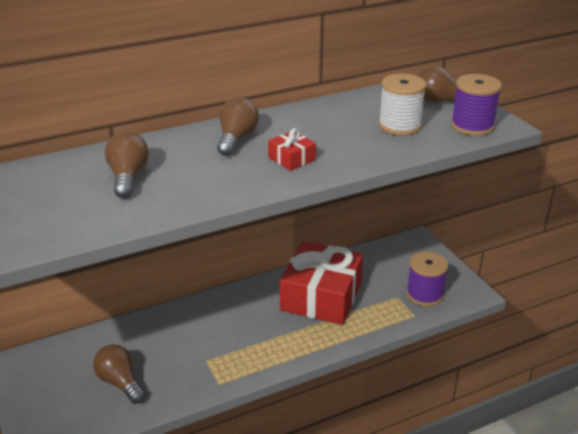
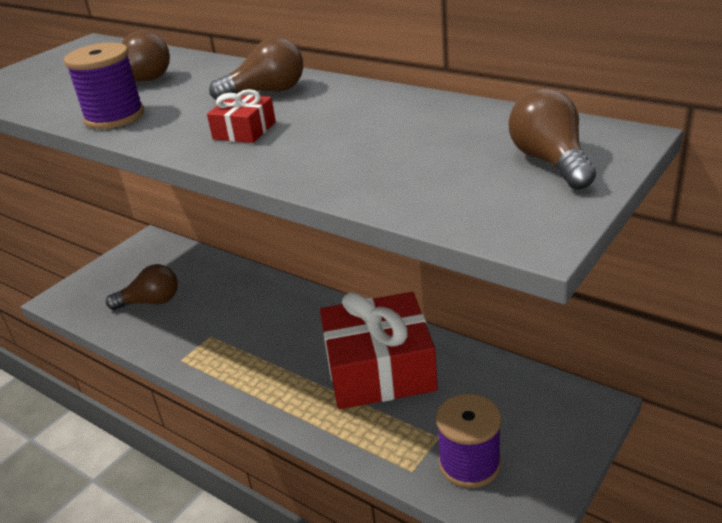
camera: 65 degrees right, 0 degrees up
brown light bulb [93,344,145,404] -> brown light bulb turned 60 degrees clockwise [106,264,178,310]
white spool [379,74,427,136] -> none
purple spool [451,74,502,136] -> purple spool moved to [64,42,145,129]

